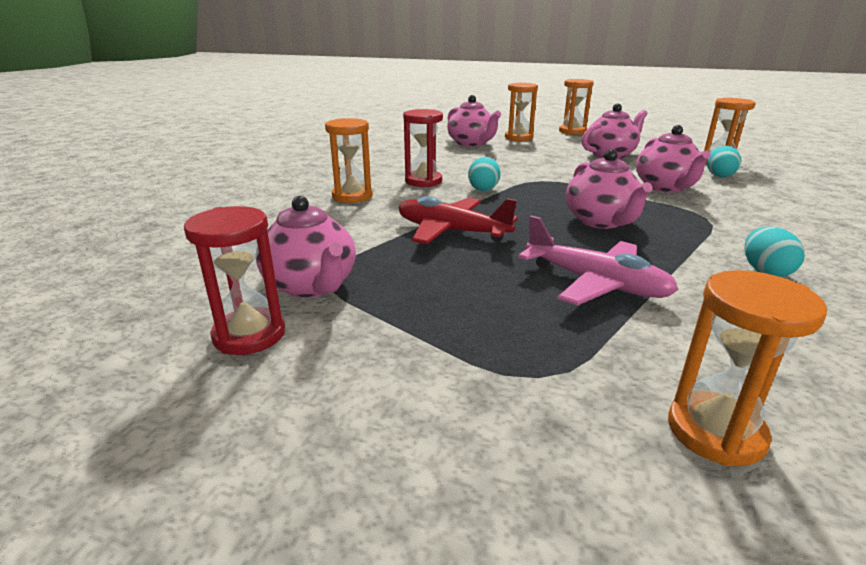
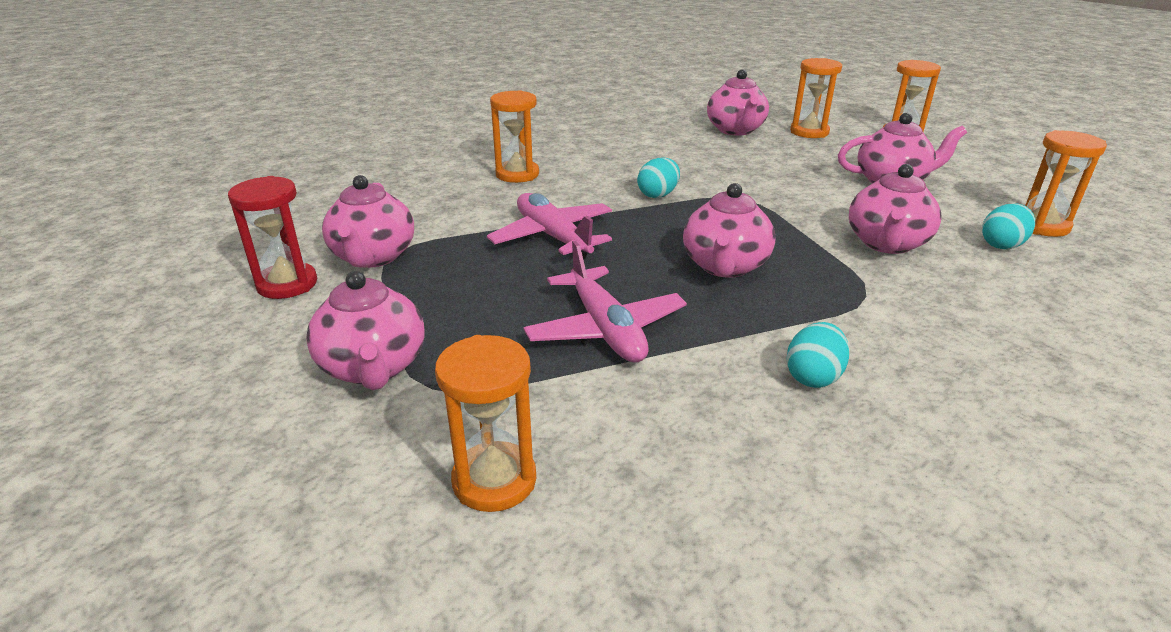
camera: 30 degrees right, 5 degrees up
red plane [398,196,518,244] -> pink plane [487,193,612,259]
red hourglass [403,109,443,187] -> none
none -> pink teapot [306,271,425,390]

